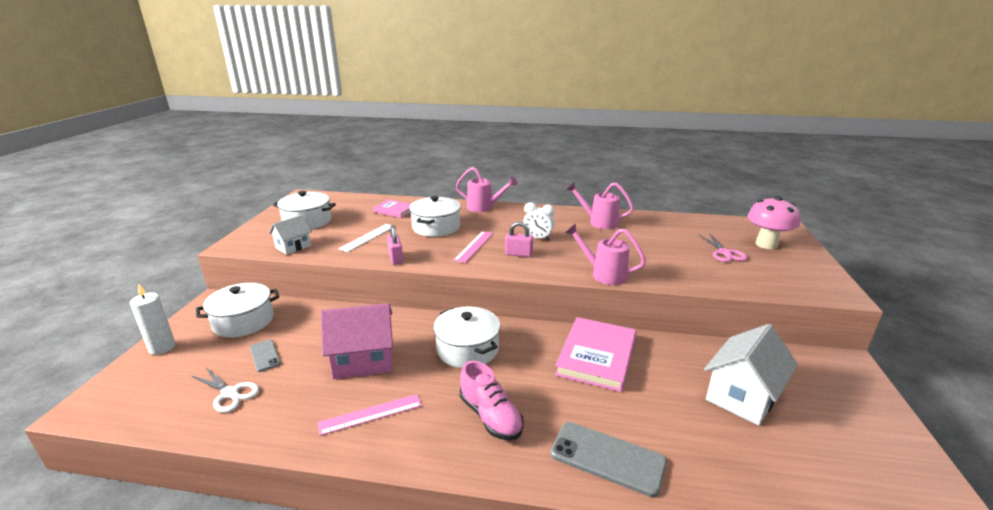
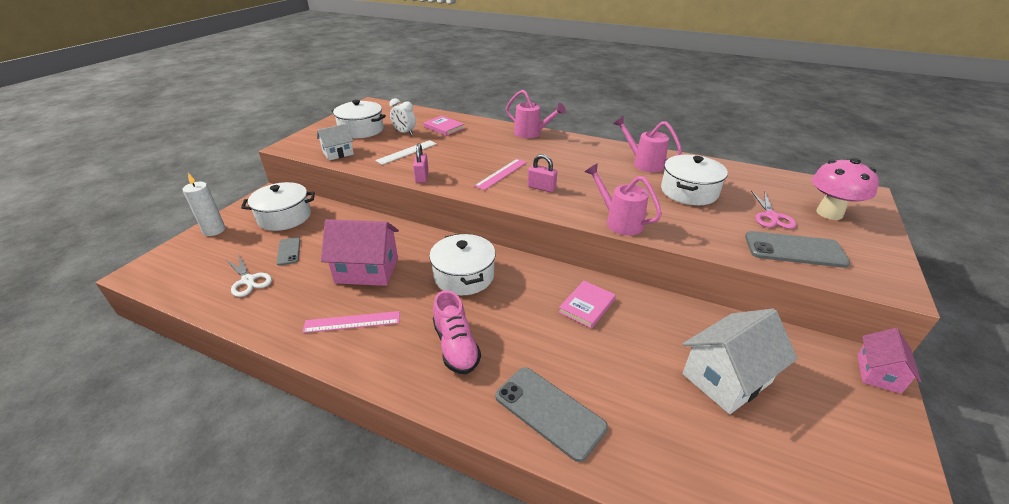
camera: 15 degrees right, 10 degrees up
white pot [409,196,461,237] -> white pot moved to [661,155,728,205]
white clock [523,202,555,240] -> white clock moved to [389,98,416,135]
pink book [555,317,636,392] -> pink book [559,280,616,329], size x0.56
none -> grey phone [745,231,850,268]
none -> pink house [857,328,921,394]

